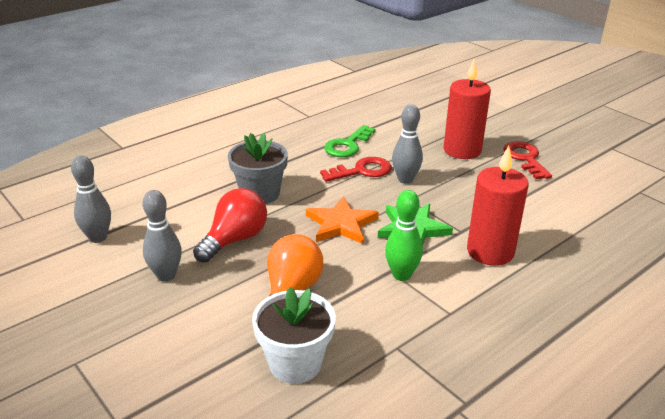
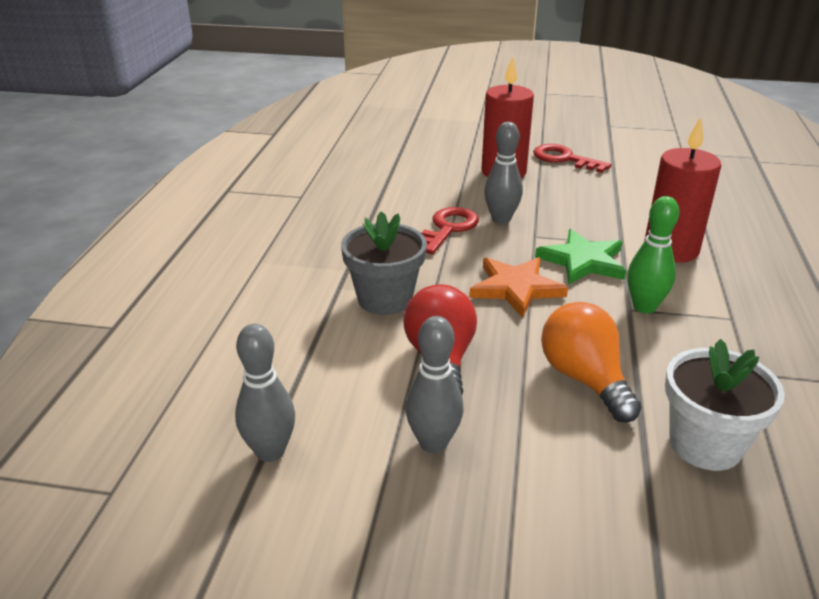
camera: 40 degrees left, 0 degrees up
green key [324,125,376,157] -> none

